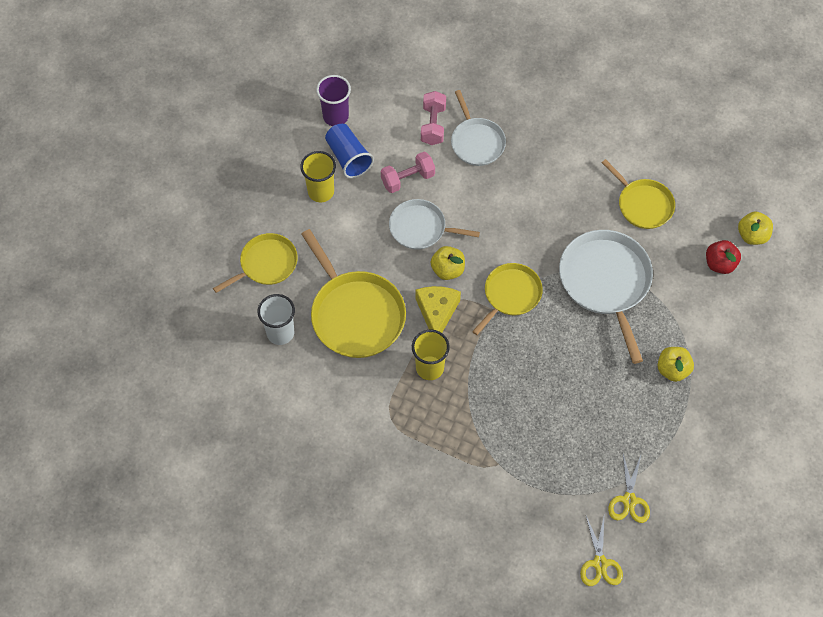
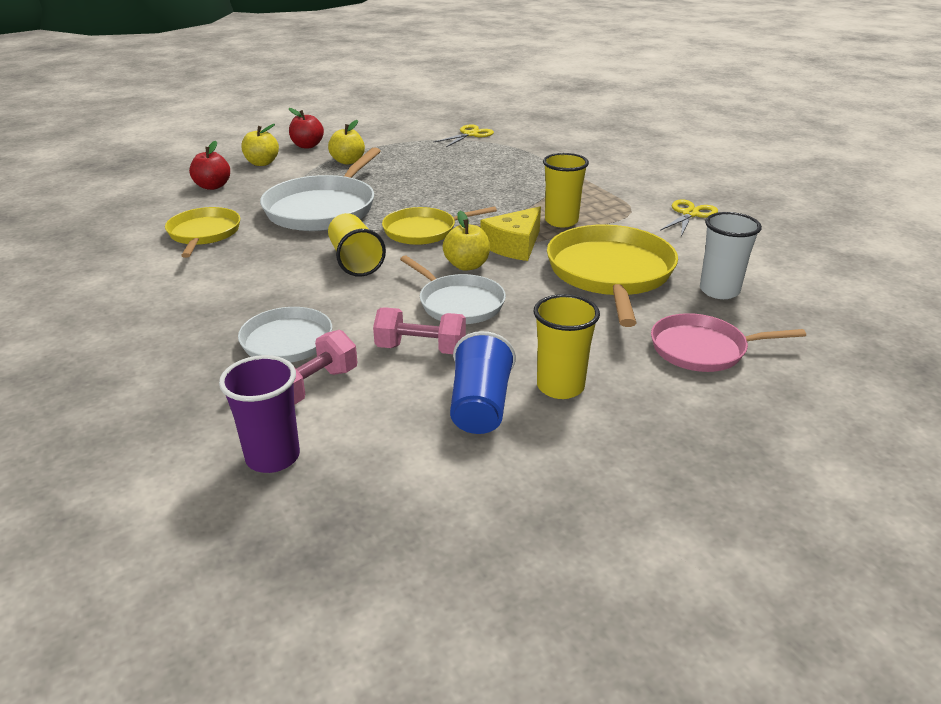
camera: 145 degrees left, 30 degrees down
yellow pan [213,233,298,293] -> pink pan [651,313,806,372]
purple cup [316,75,351,126] -> purple cup moved to [219,355,300,473]
yellow scissors [580,516,623,586] -> yellow scissors moved to [660,199,718,236]
yellow apple [738,212,773,245] -> yellow apple moved to [241,124,279,166]
none -> red apple [289,108,324,148]
none -> yellow cup [328,213,386,277]

